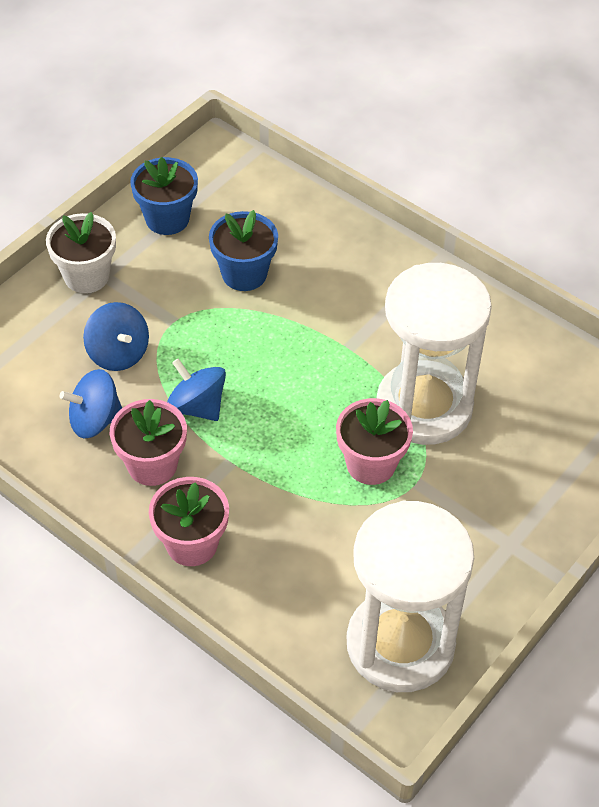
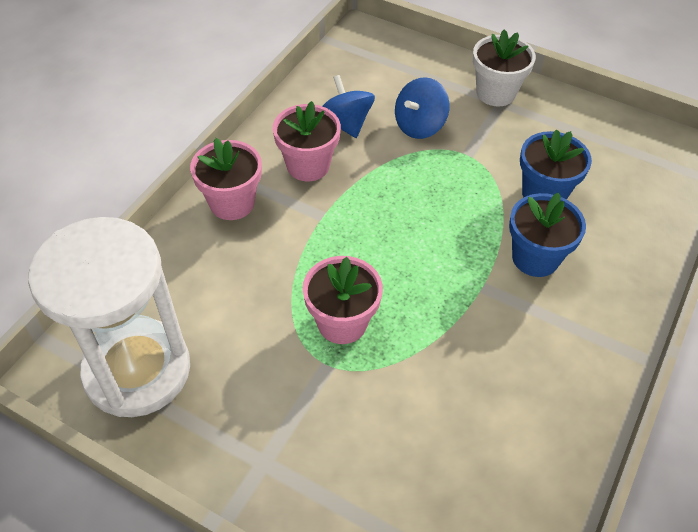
camera: 80 degrees right, 0 degrees up
blue flower pot [130,157,198,235] -> blue flower pot moved to [509,193,586,277]
blue spinning top [167,358,226,421] -> none
white hourglass [377,263,492,445] -> none

